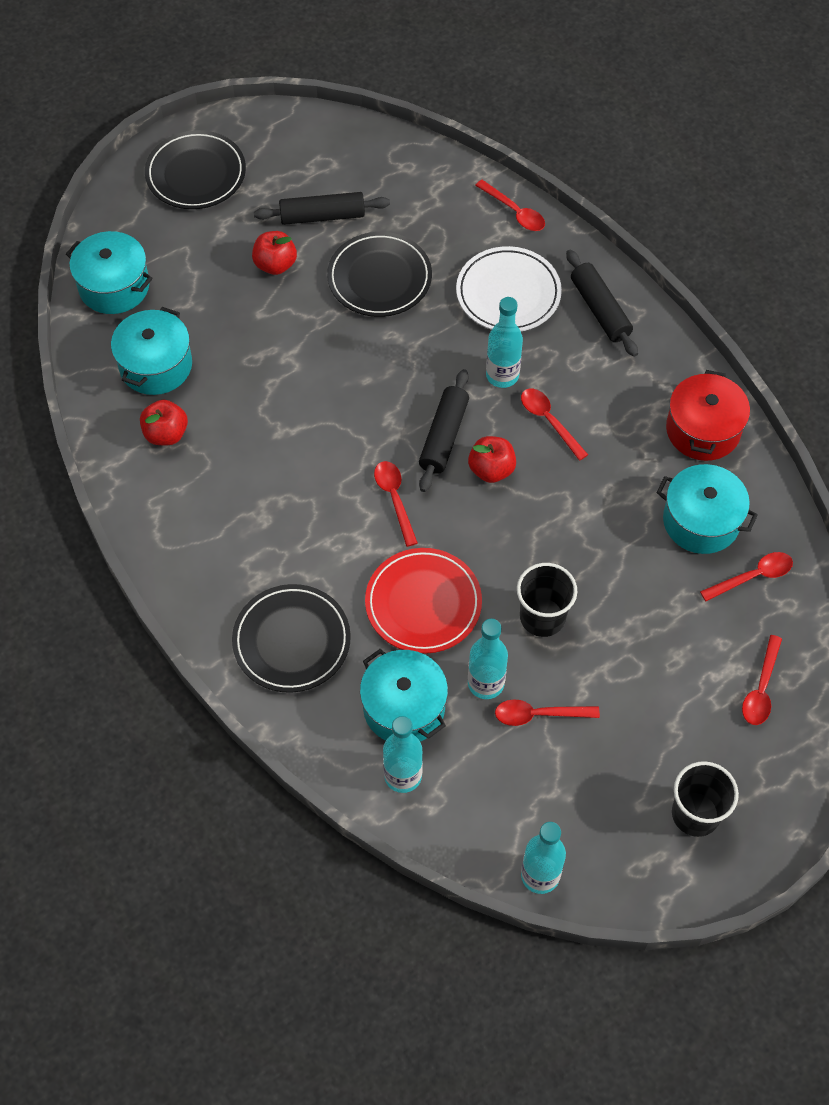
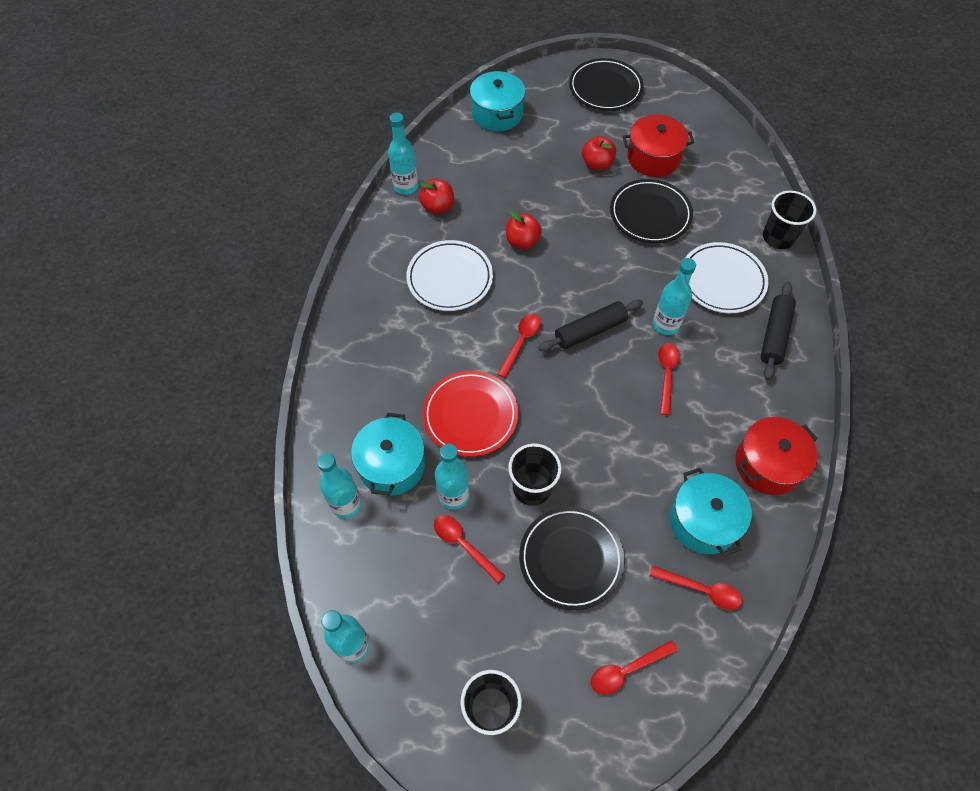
camera: 45 degrees right, 0 degrees up
turquoise pot [111,307,192,395] -> none
black plate [232,584,351,693] -> black plate moved to [519,507,625,610]
black rolling pin [254,192,390,225] -> red pot [623,115,694,177]
red apple [468,436,516,483] -> red apple moved to [506,210,542,249]
red spoon [475,180,545,231] -> black cup [763,191,816,249]
none -> turquoise bottle [388,113,418,195]
none -> white plate [406,240,493,311]

